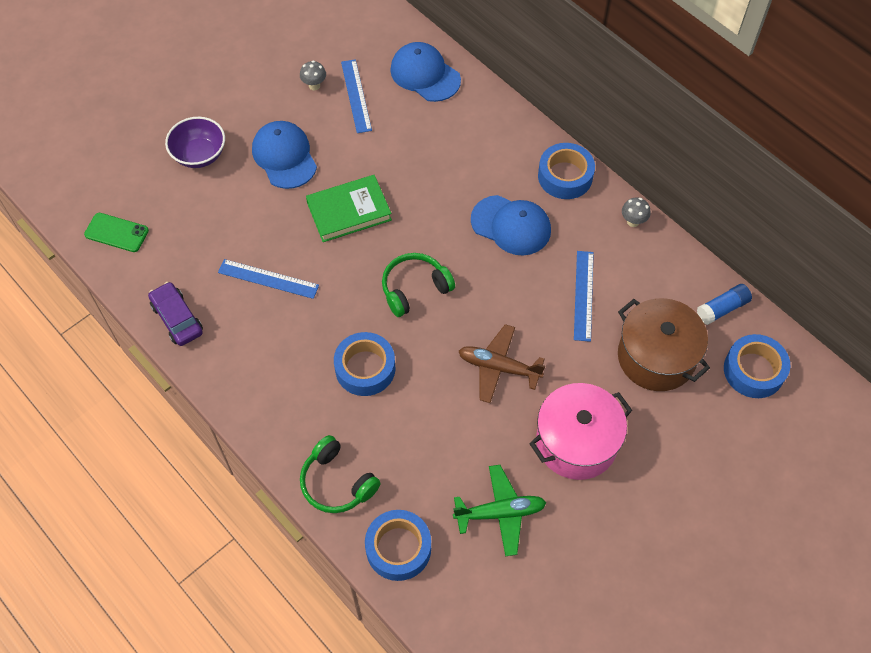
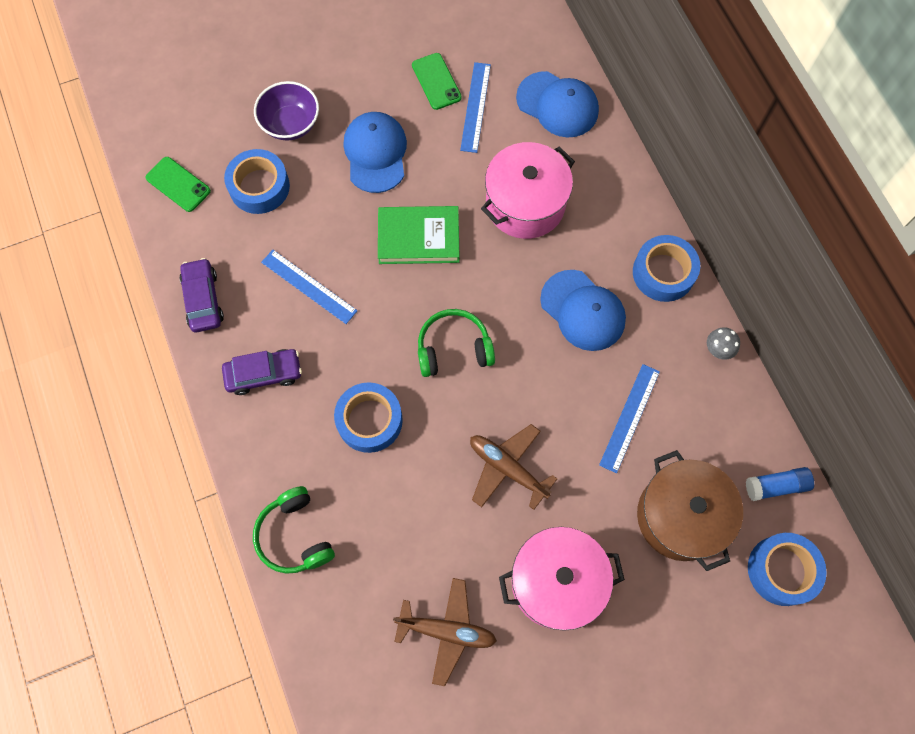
camera: 20 degrees right, 10 degrees up
grey mushroom [300,60,326,90] -> green phone [412,53,462,110]
blue tape [365,510,431,581] -> blue tape moved to [224,149,290,214]
blue cap [390,42,461,102] -> blue cap turned 150 degrees clockwise [516,71,599,137]
green plane [453,465,546,556] -> brown plane [393,578,497,686]
none -> purple car [222,349,302,395]
none -> pink pot [481,142,575,239]

